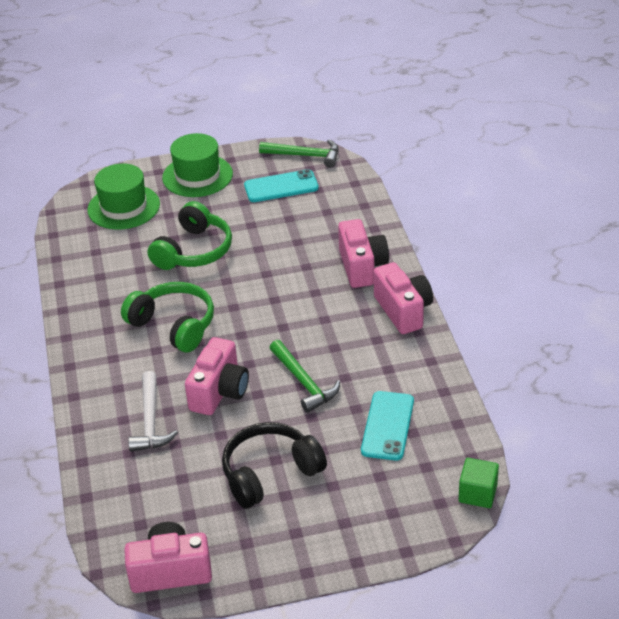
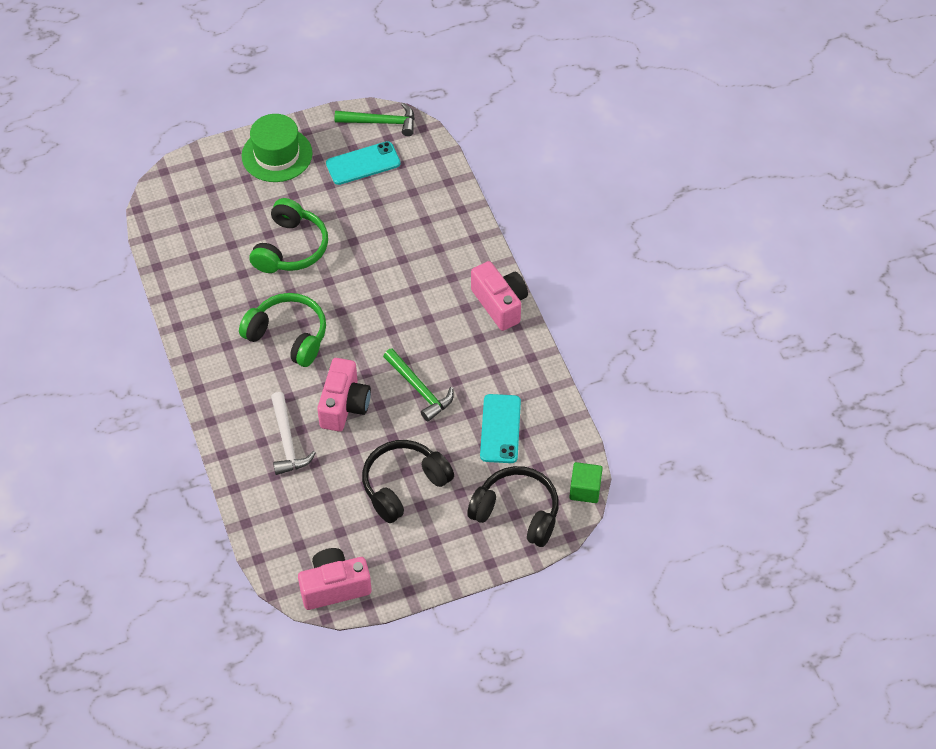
camera: 10 degrees left, 15 degrees up
green hat [87,164,160,230] -> none
pink camera [338,219,389,288] -> none
none -> black headphones [467,466,559,547]

